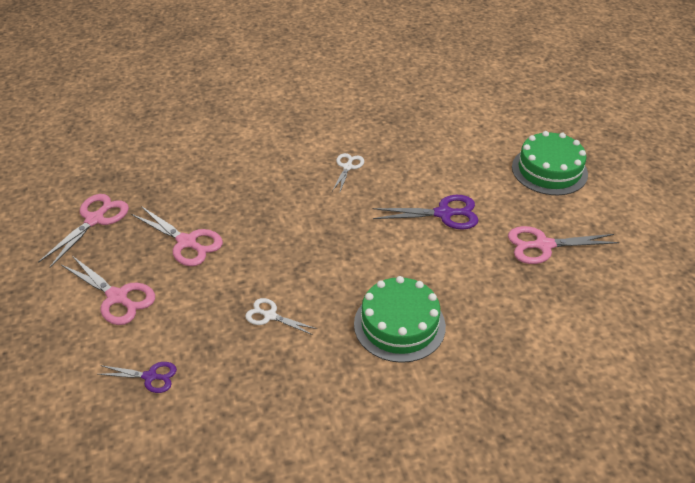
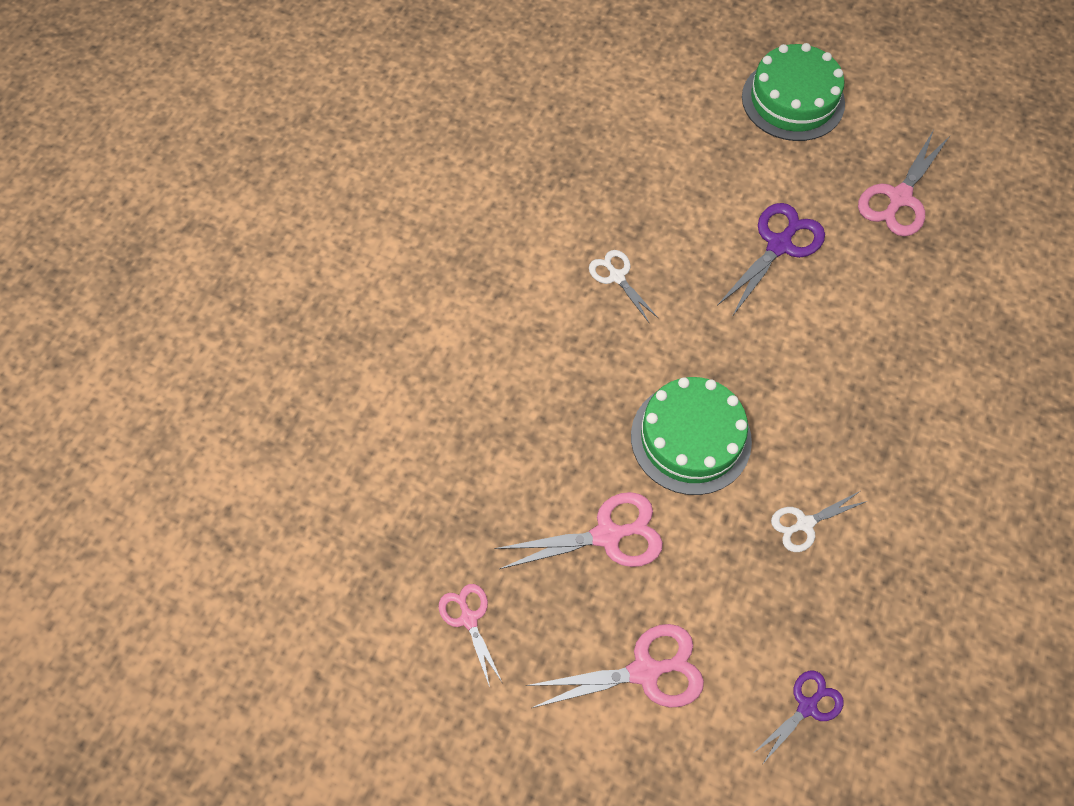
camera: 50 degrees left, 20 degrees up
pink scissors [38,194,129,268] -> pink scissors [439,584,502,687], size x0.62
green cake [354,276,446,363] -> green cake moved to [631,377,752,495]

